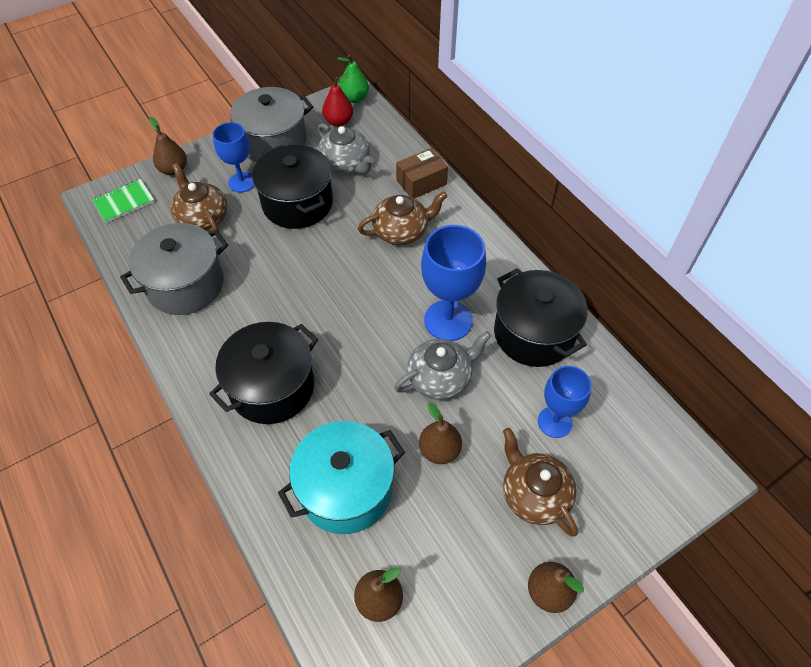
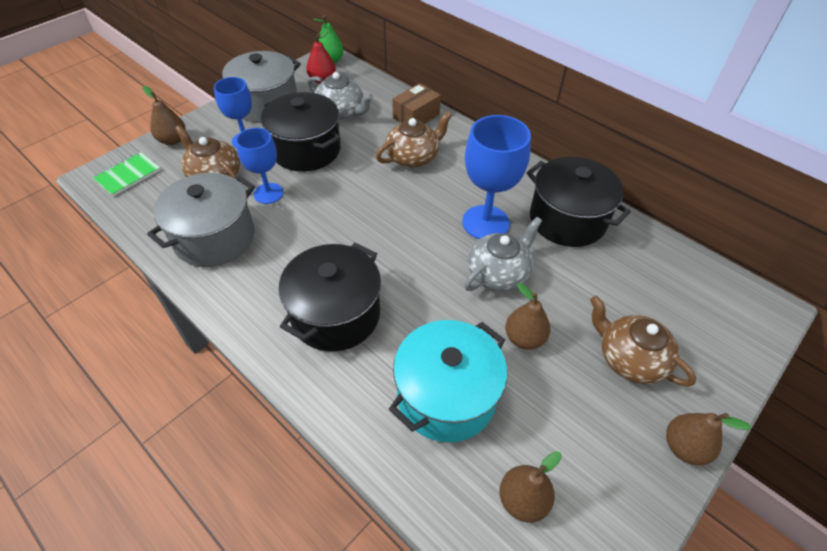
camera: 15 degrees left, 5 degrees down
blue goblet [538,366,592,438] -> blue goblet moved to [236,128,283,204]

